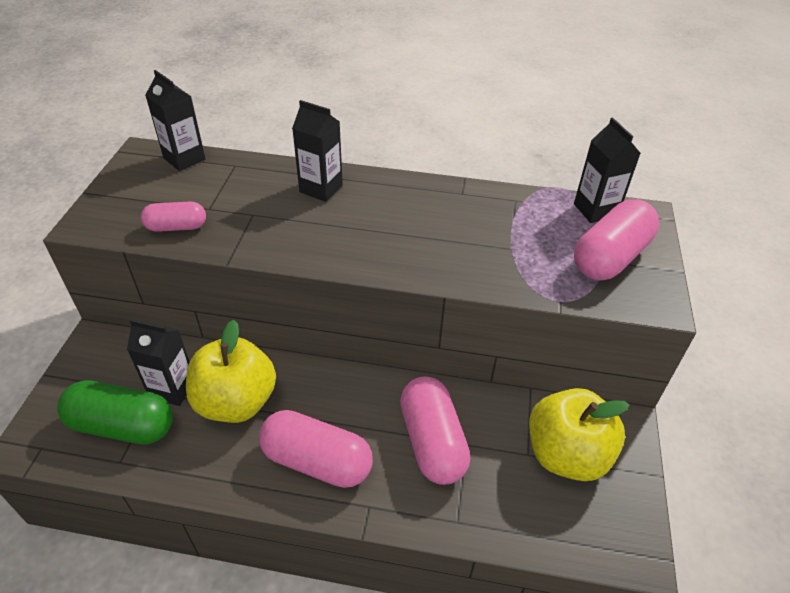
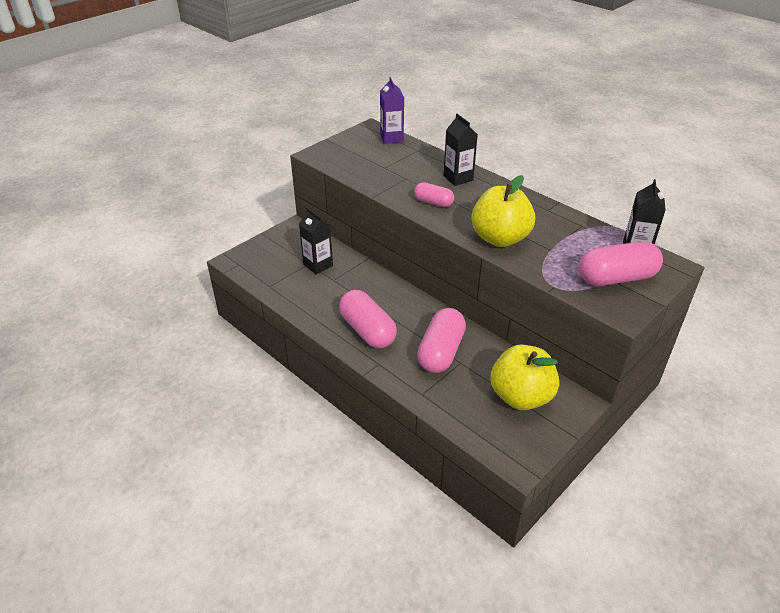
camera: 35 degrees right, 5 degrees down
green capsule [57,380,173,445] -> none
pink capsule [141,202,206,232] -> pink capsule moved to [414,182,454,207]
black carton [145,70,205,171] -> purple carton [380,77,404,144]
yellow apple [186,320,276,423] -> yellow apple moved to [471,175,535,247]

